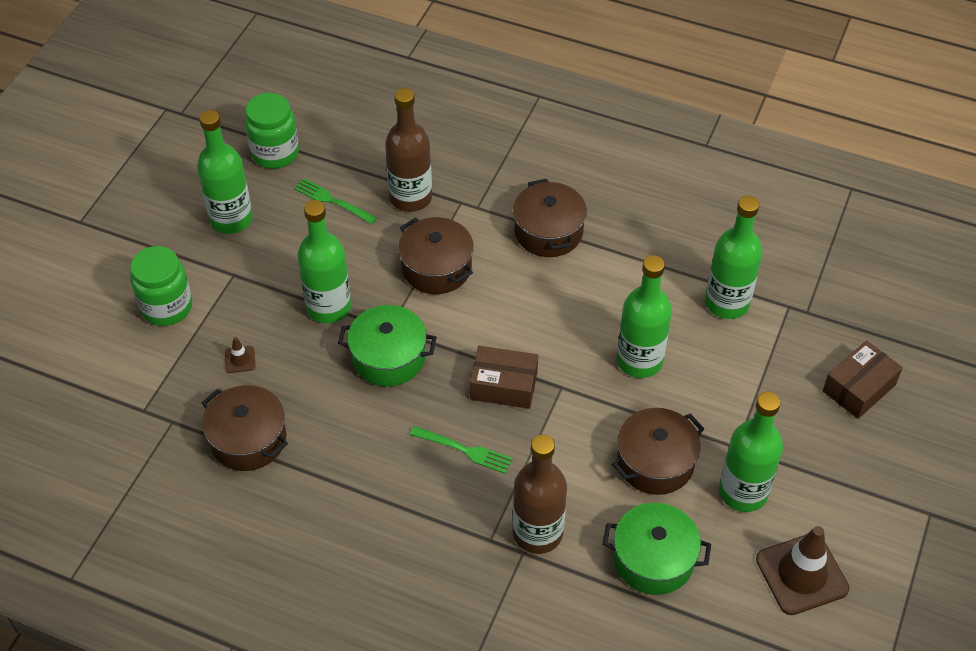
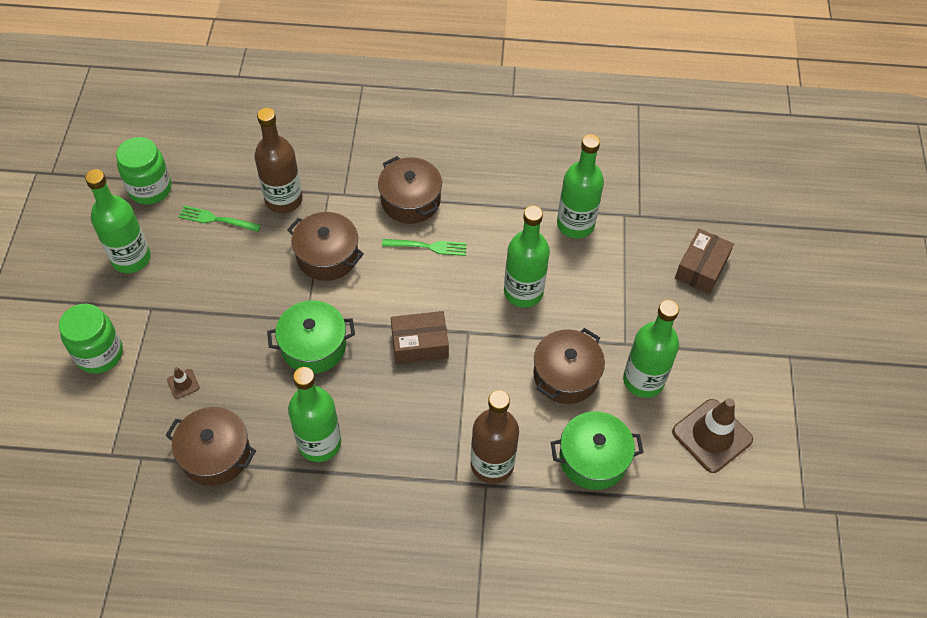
camera: 20 degrees left, 5 degrees up
green bottle [297,200,351,323] -> green bottle moved to [288,367,341,462]
green fork [410,426,513,474] -> green fork moved to [382,239,467,256]

